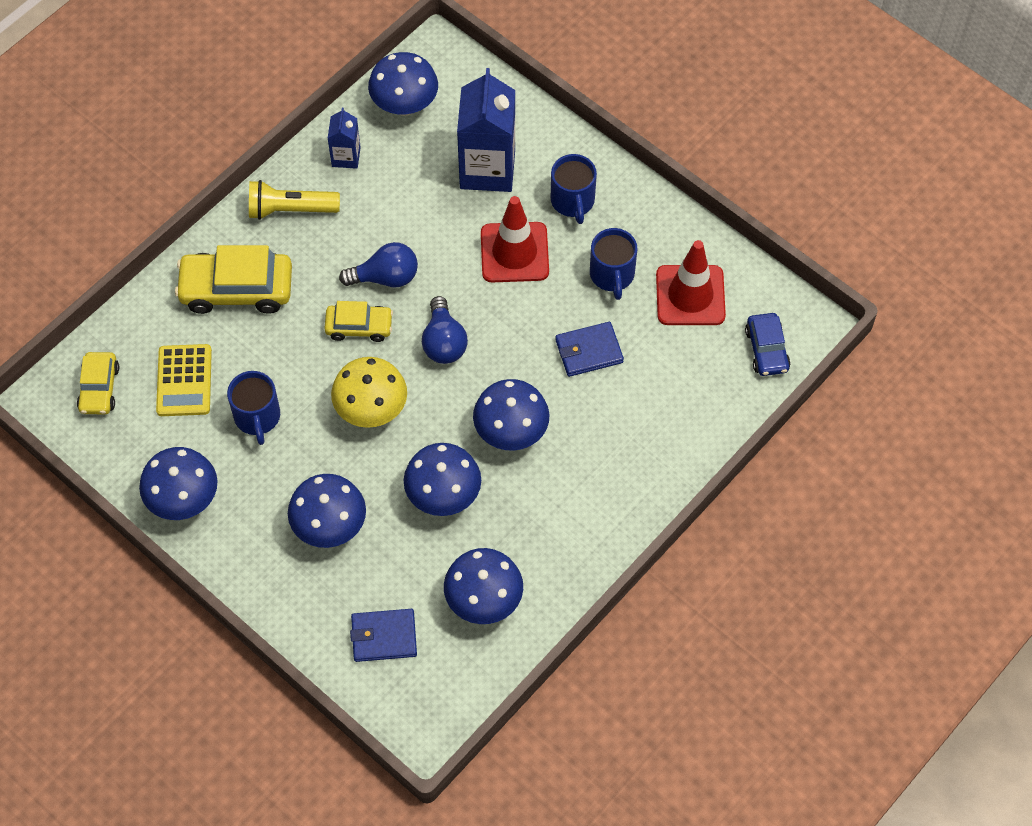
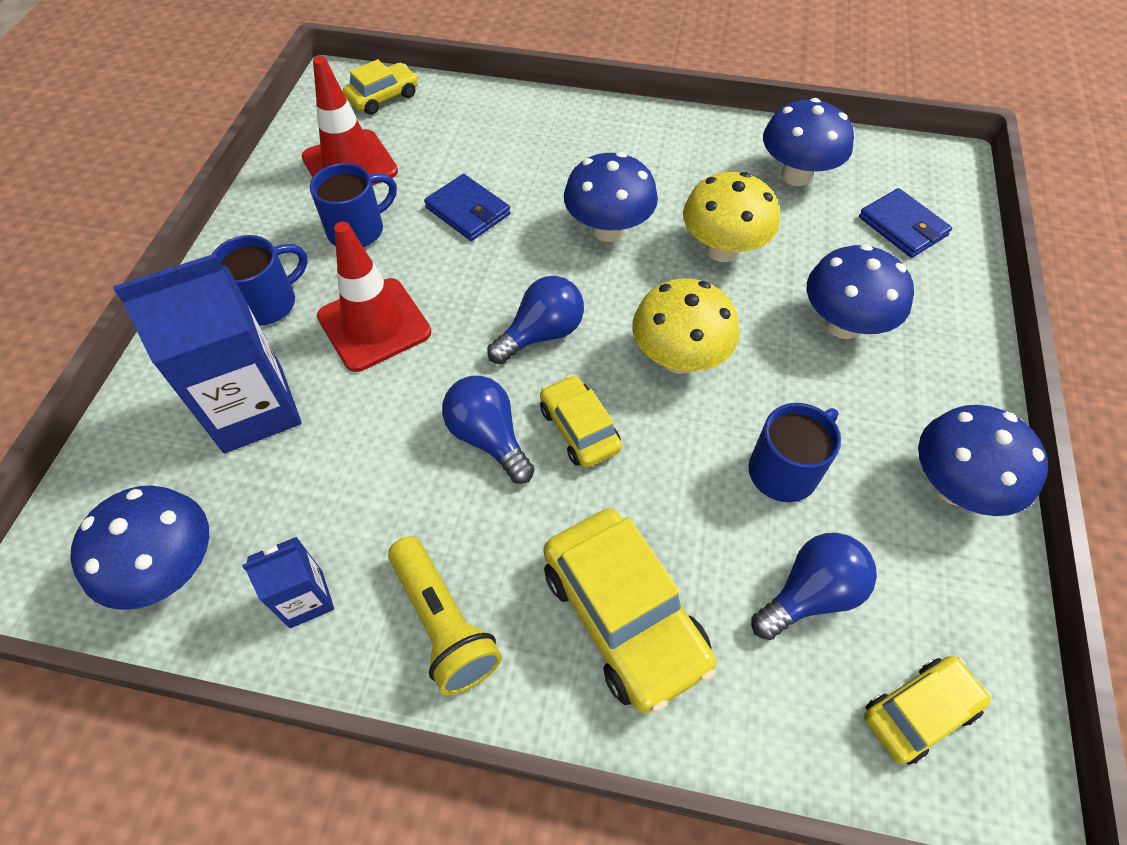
camera: 120 degrees left, 5 degrees down
yellow calculator [156,344,212,416] -> blue light bulb [752,533,877,640]
blue mushroom [404,443,481,516] -> yellow mushroom [683,172,780,262]
blue car [745,313,790,376] -> yellow car [343,59,418,115]

